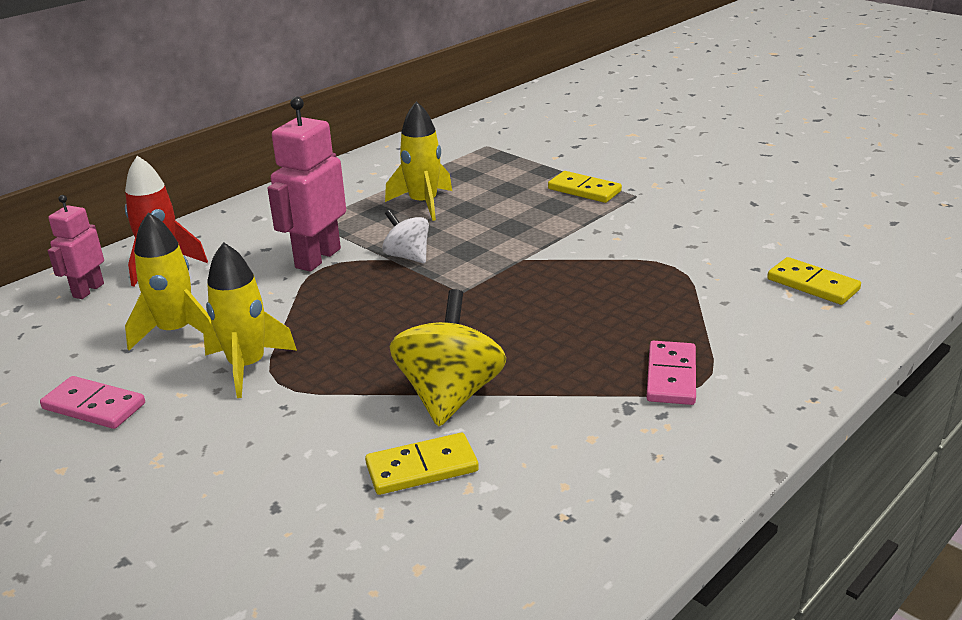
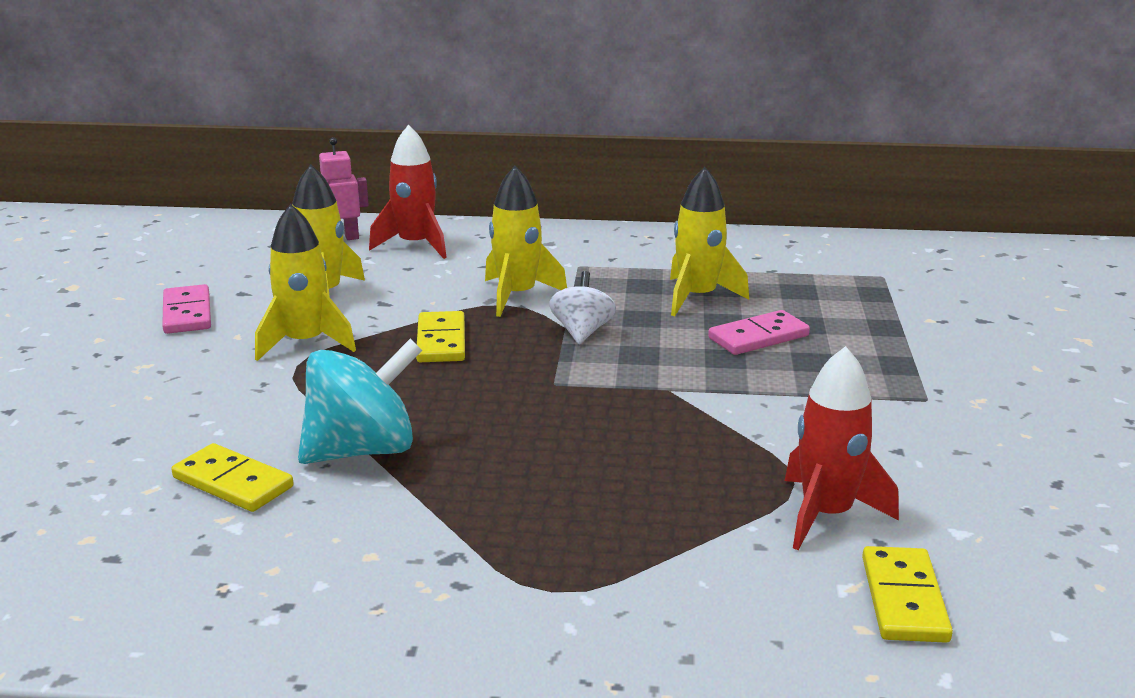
camera: 50 degrees right, 5 degrees down
pink robot [267,96,346,272] -> yellow rocket [485,166,567,317]
yellow spinning top [389,289,506,426] -> turquoise spinning top [298,339,423,464]
yellow domino [548,171,622,203] -> yellow domino moved to [416,311,465,362]
pink domino [646,341,696,405] -> pink domino moved to [708,310,810,355]
none -> red rocket [785,346,899,550]

